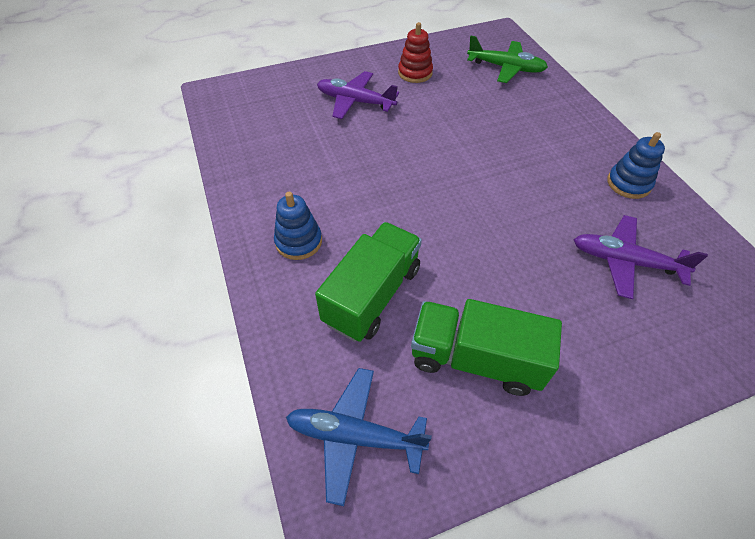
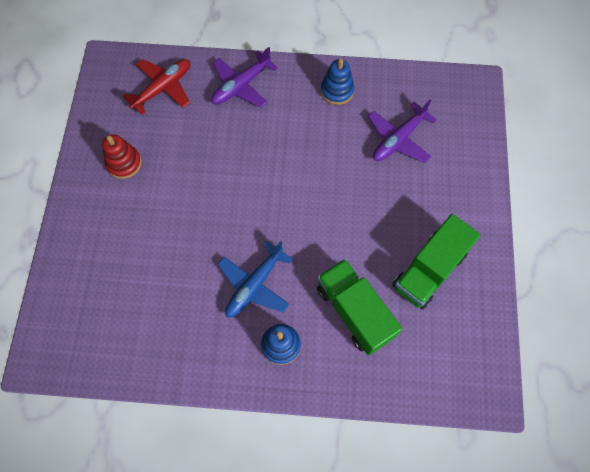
camera: 65 degrees left, 15 degrees up
blue plane [286,368,432,506] -> blue plane moved to [218,241,293,317]
purple plane [317,71,399,119] -> purple plane moved to [211,47,278,108]
green plane [467,36,548,83] -> red plane [123,59,190,114]

